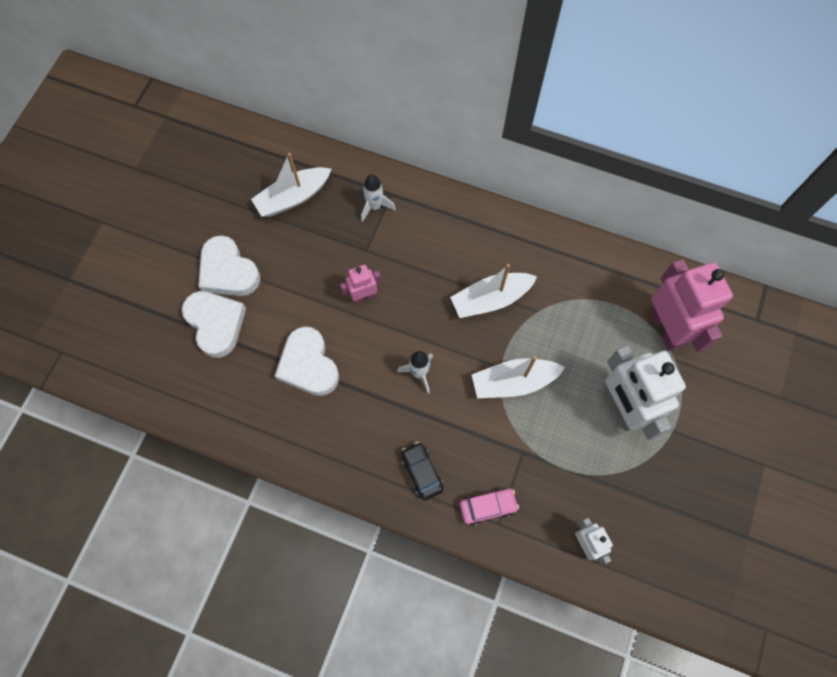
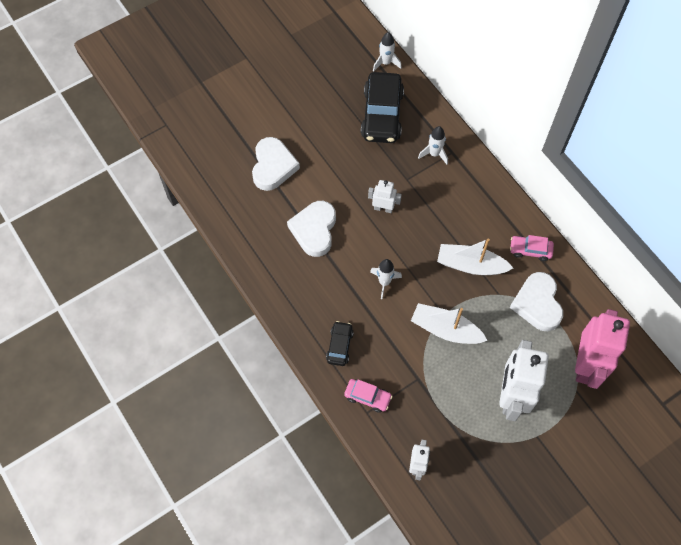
camera: 35 degrees right, 5 degrees down
white heart [198,235,261,296] -> white heart moved to [510,272,563,331]
white boat [251,153,331,217] -> black car [361,72,404,143]
pink robot [340,265,381,303] -> white robot [368,180,402,213]
none -> white rocket [373,32,402,72]
none -> pink car [510,235,554,261]

